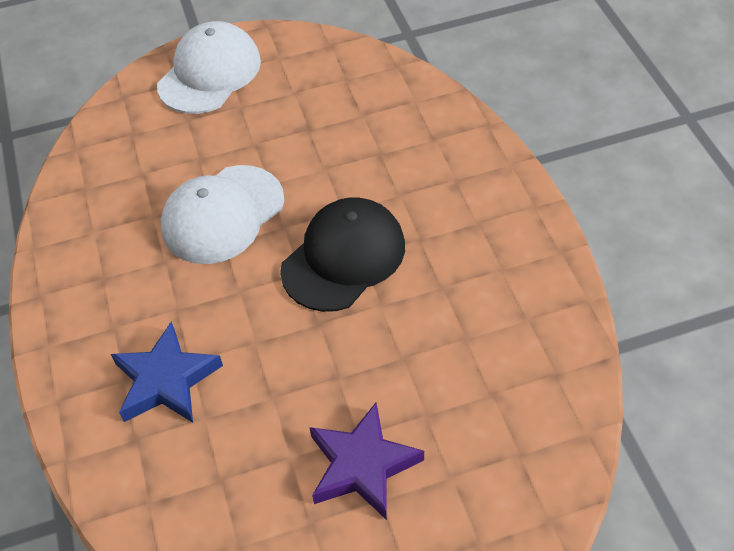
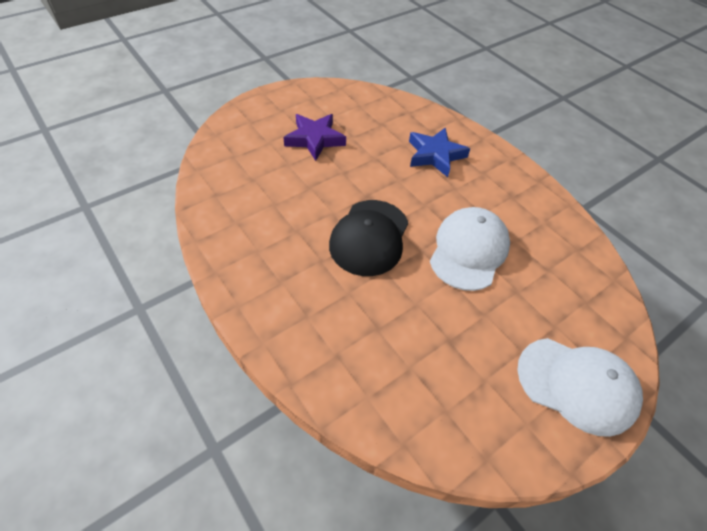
camera: 155 degrees right, 0 degrees up
white cap [157,21,261,114] -> white cap turned 75 degrees counterclockwise [517,338,643,437]

